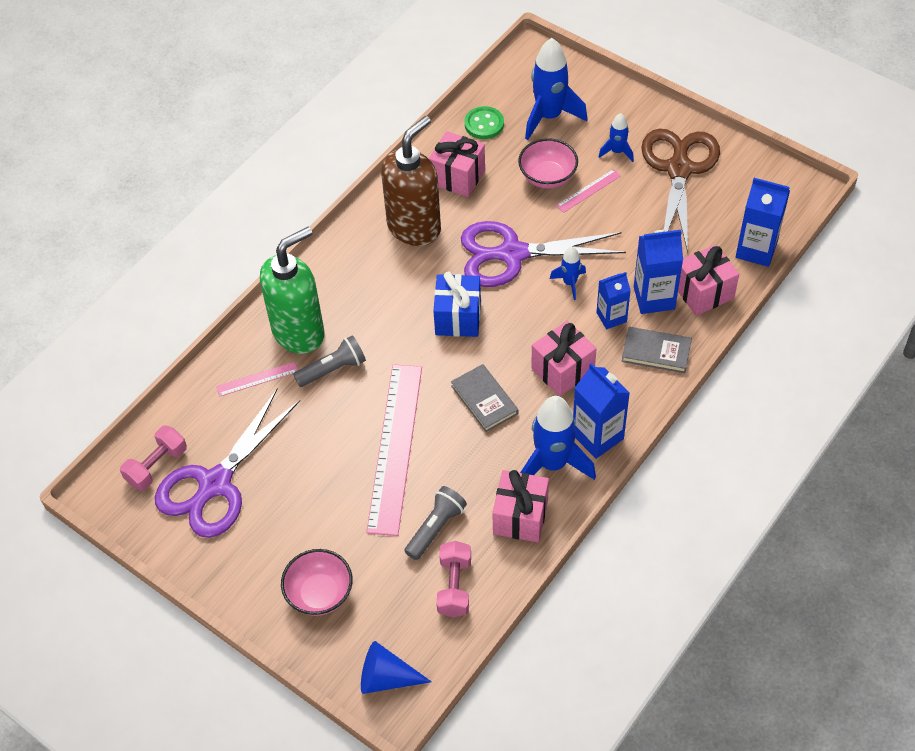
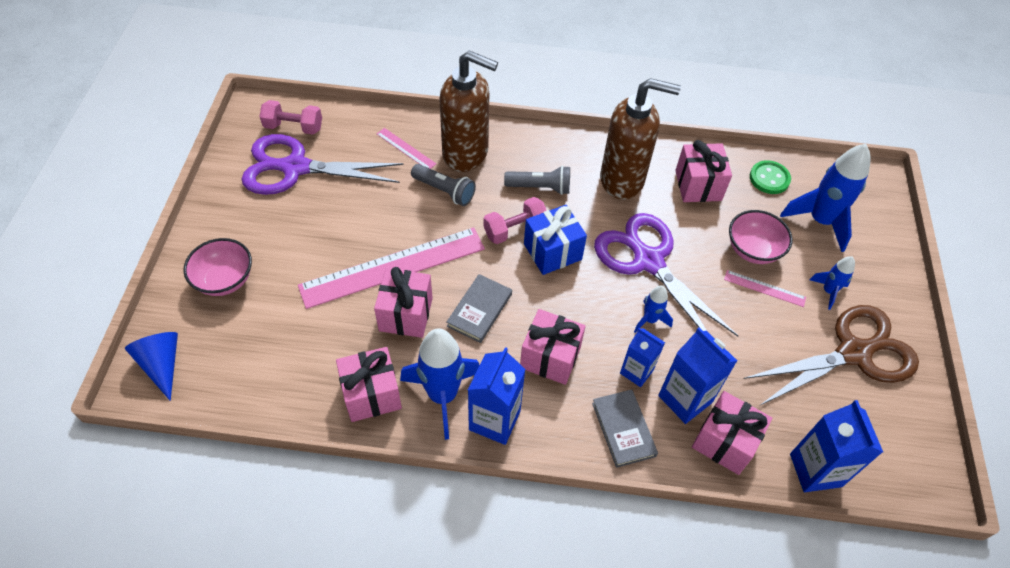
camera: 55 degrees right, 0 degrees up
green soap dispenser [260,227,324,354] -> brown soap dispenser [439,50,498,172]
grey flashlight [404,486,467,560] -> grey flashlight moved to [504,166,570,195]
pink dumbbell [437,541,471,617] -> pink dumbbell moved to [484,197,547,244]
none -> pink gift [374,267,433,338]

